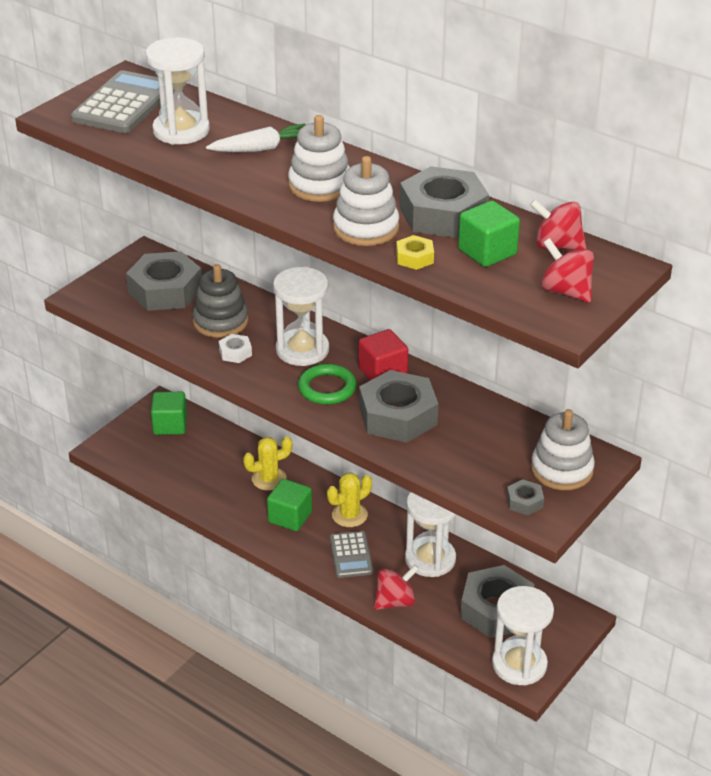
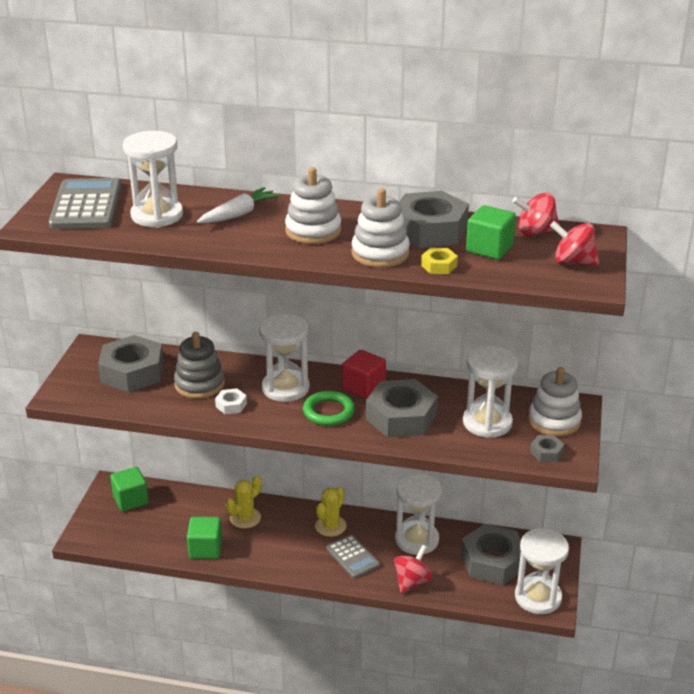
camera: 25 degrees left, 5 degrees down
green cube [267,479,312,531] -> green cube moved to [187,517,222,559]
none -> white hourglass [463,346,518,438]

